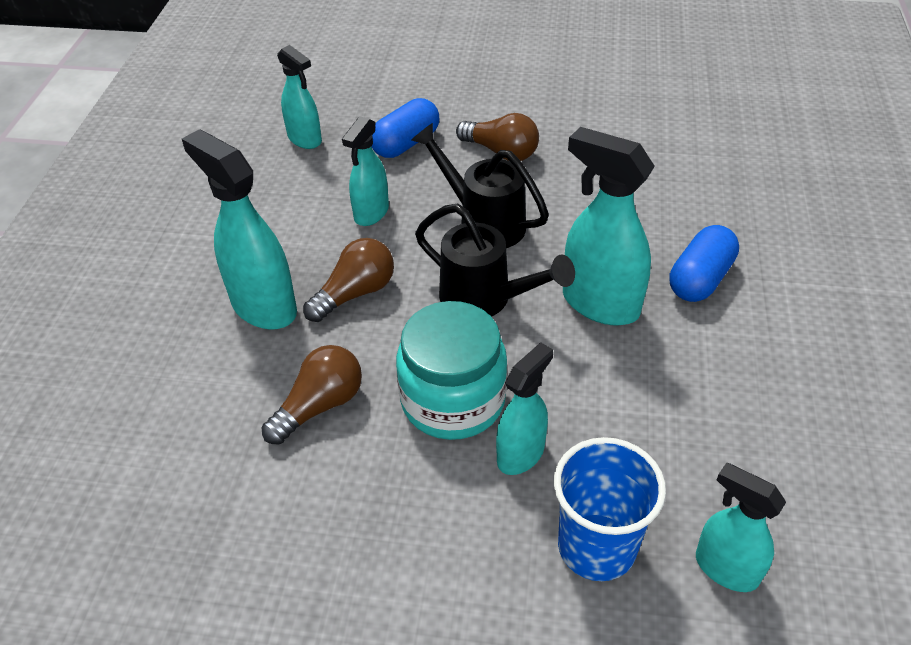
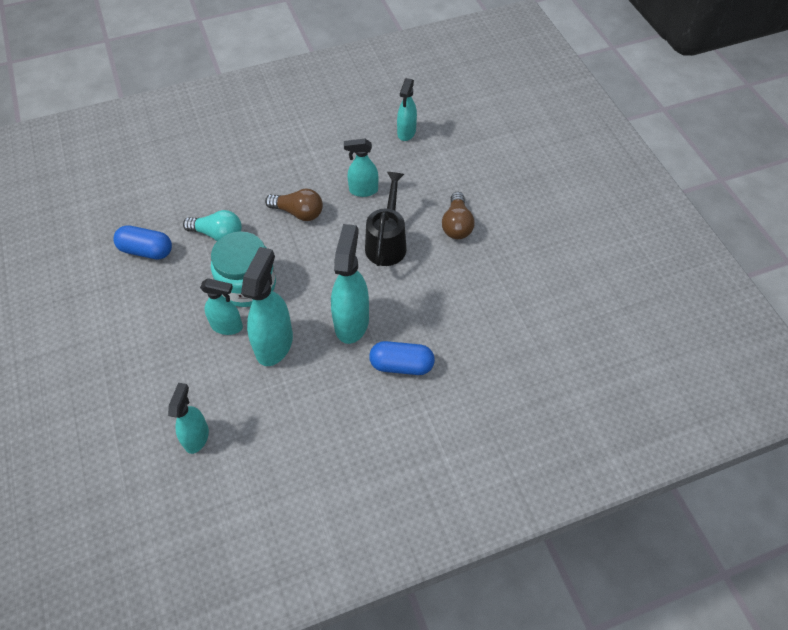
camera: 60 degrees right, 10 degrees up
turquoise spray bottle [182,129,297,330] -> turquoise spray bottle moved to [241,247,293,366]
brown light bulb [262,345,362,445] -> turquoise light bulb [183,210,242,241]
blue capsule [371,98,439,158] -> blue capsule moved to [113,225,172,260]
black watering can [415,204,575,317] -> none
blue cup [554,437,666,581] -> none

